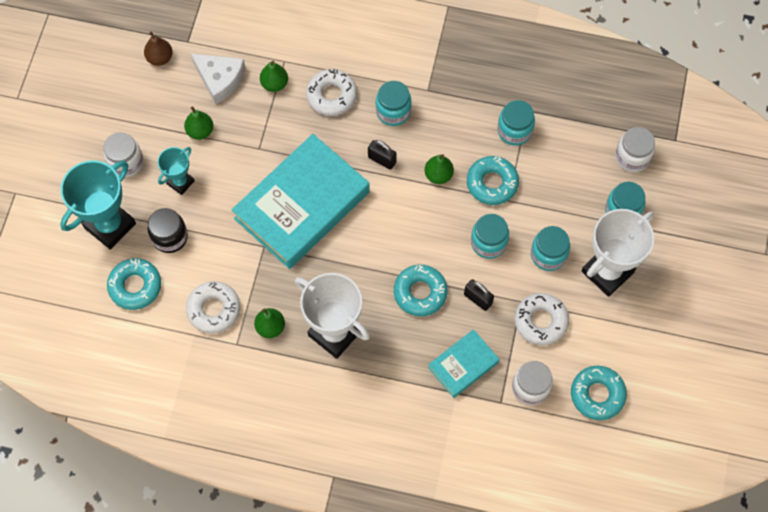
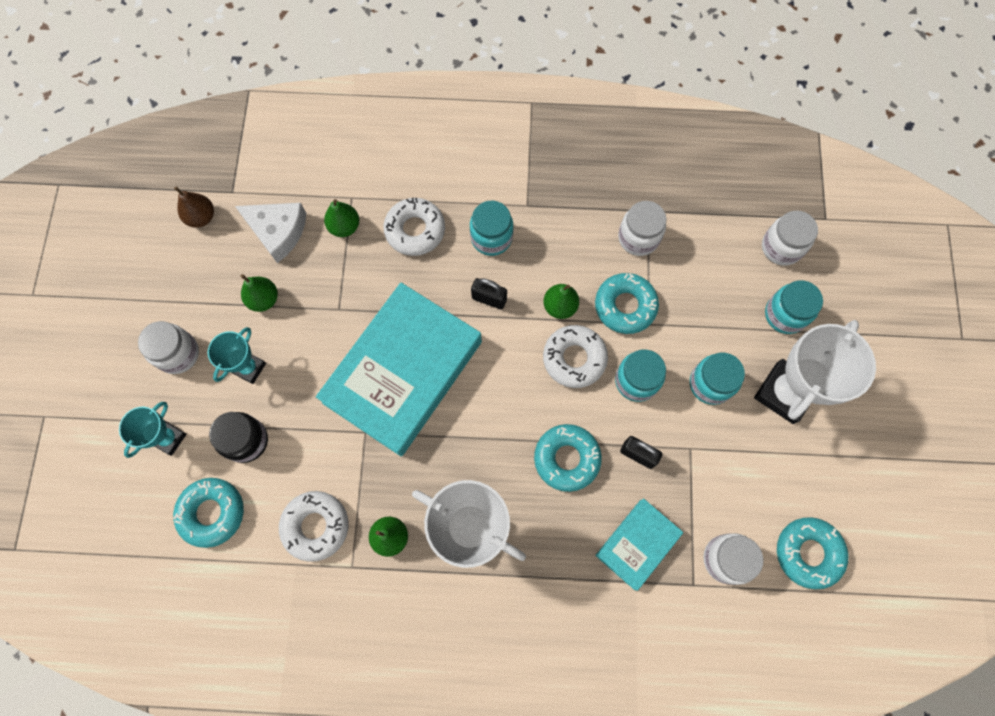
camera: 10 degrees left, 5 degrees up
turquoise trophy [60,160,136,250] -> turquoise trophy [119,402,187,458], size x0.54
turquoise jar [497,100,535,146] -> white jar [618,201,666,256]
white donut [515,293,569,346] -> white donut moved to [543,325,608,388]

